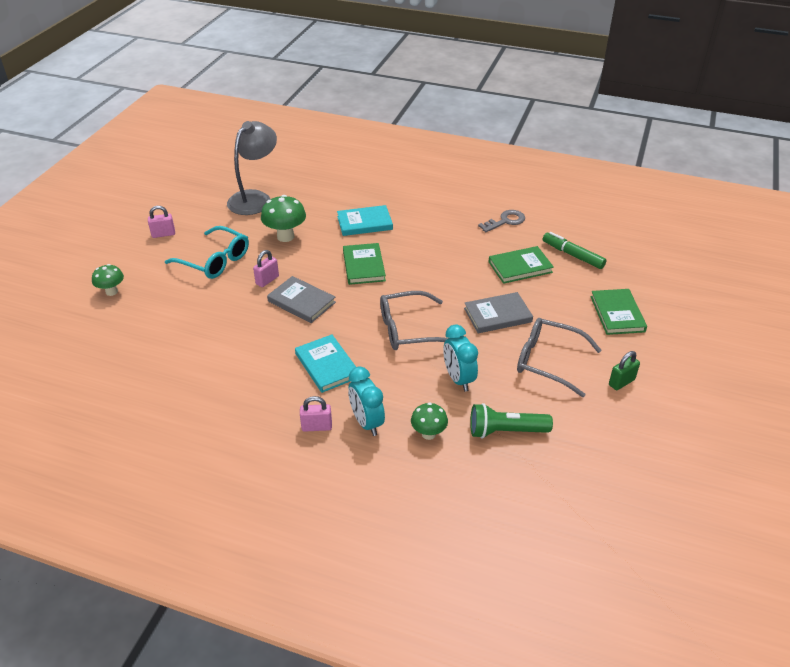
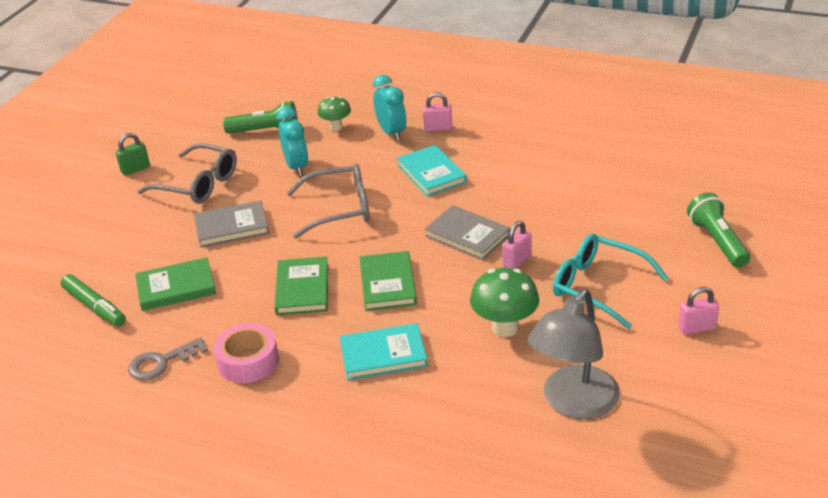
camera: 175 degrees left, 5 degrees down
green mushroom [92,264,124,296] -> green flashlight [687,192,750,268]
green book [591,289,647,335] -> green book moved to [274,256,328,315]
none -> pink tape [214,323,279,383]

